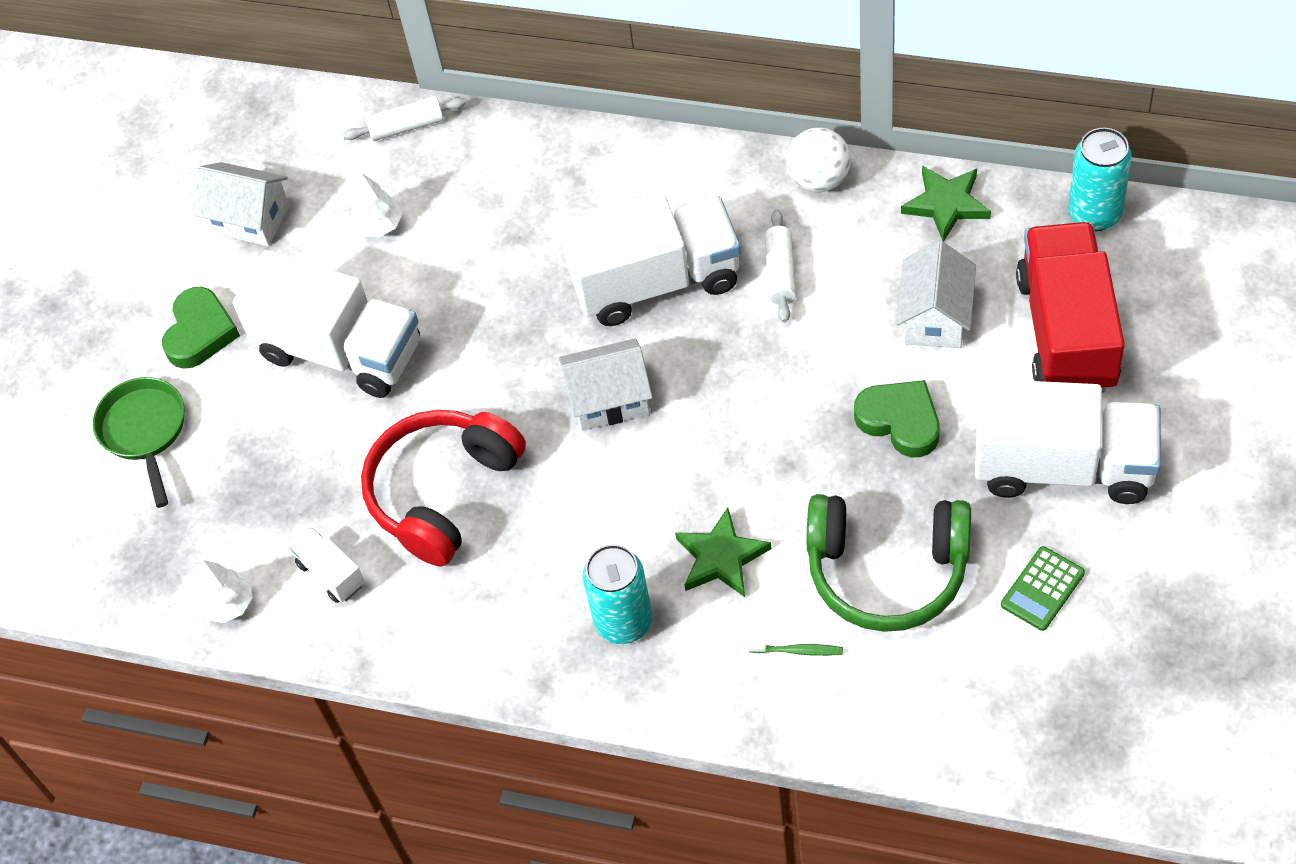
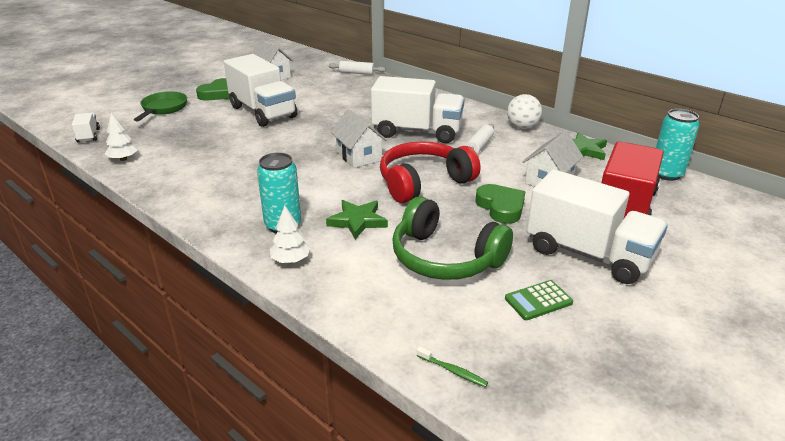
camera: 20 degrees right, 25 degrees down
white truck [290,528,365,603] -> white truck moved to [72,113,100,143]
white tree [351,173,402,237] -> white tree moved to [270,205,310,263]
red headphones [361,410,526,567] -> red headphones moved to [380,141,480,203]
white house [559,338,653,431] -> white house turned 45 degrees clockwise [331,109,387,168]
green toothbrush [748,641,843,656] -> green toothbrush moved to [417,347,488,387]

